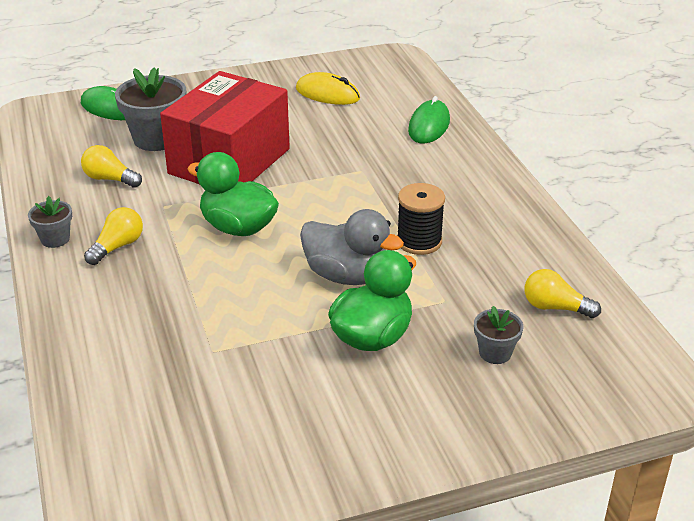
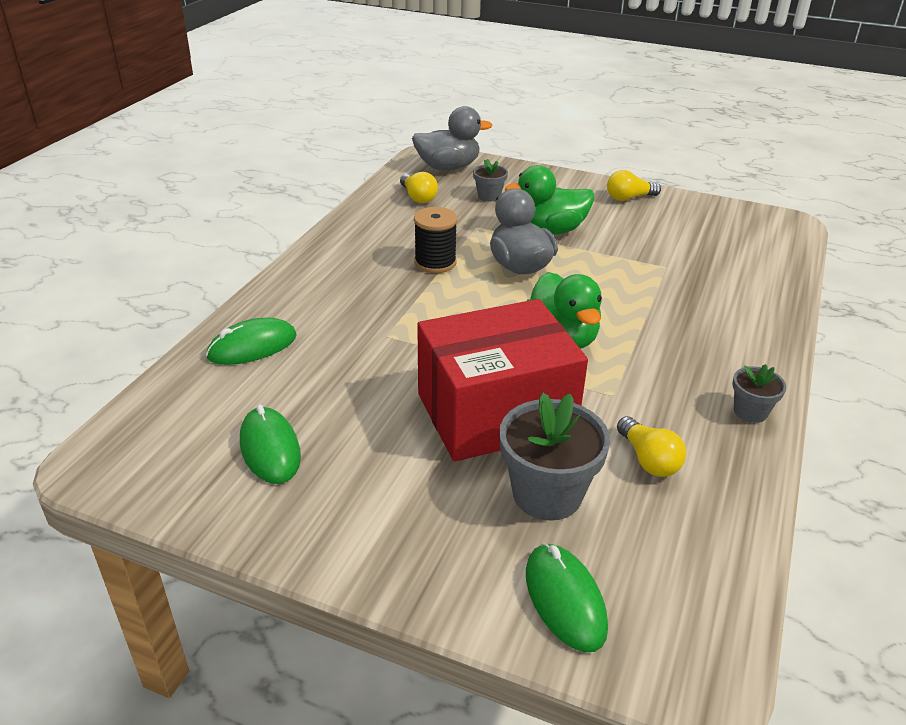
camera: 140 degrees left, 0 degrees up
yellow light bulb [84,207,143,265] -> yellow light bulb moved to [607,170,661,201]
yellow mouse [296,72,360,105] -> green mouse [240,405,301,484]
none -> grey duck [412,106,493,170]

